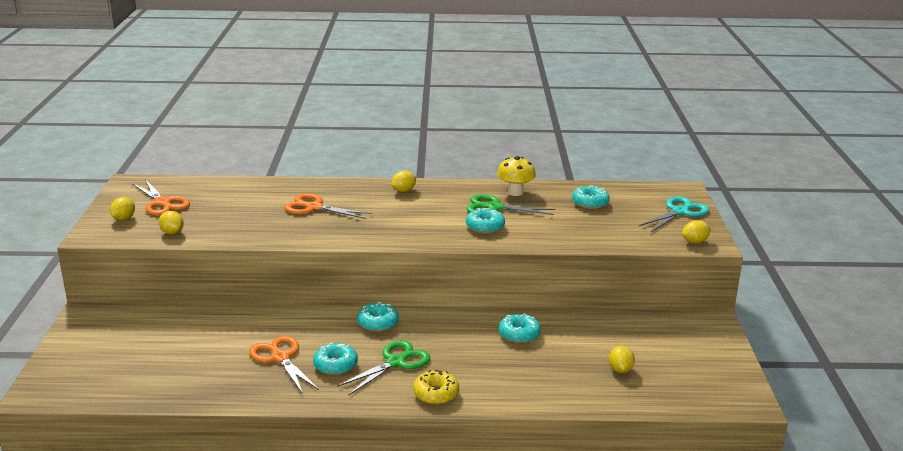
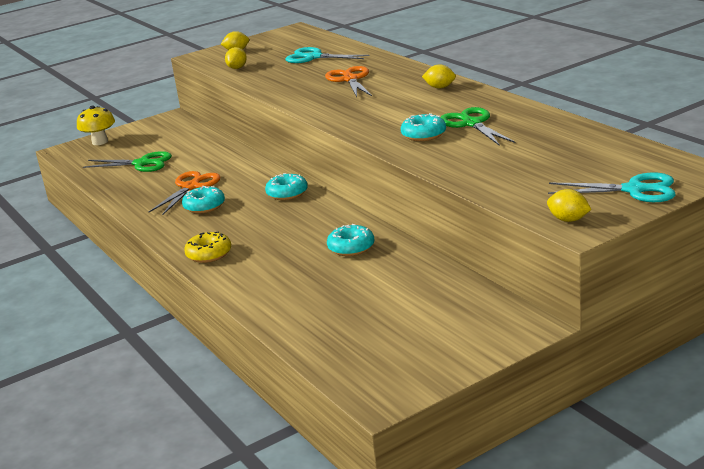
camera: 60 degrees right, 0 degrees up
orange scissors [132,179,190,216] -> none
green scissors [337,340,430,395] -> green scissors moved to [83,151,172,172]
yellow mushroom [497,156,536,196] -> yellow mushroom moved to [77,106,115,145]
turquoise donut [572,185,610,209] -> none
yellow lemon [609,346,635,373] -> none
none -> turquoise scissors [285,47,369,63]

